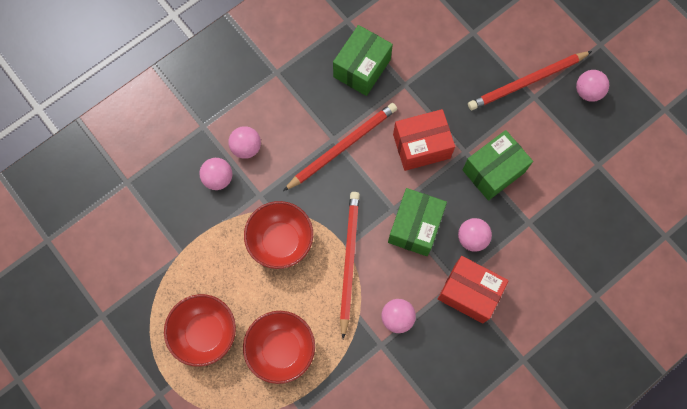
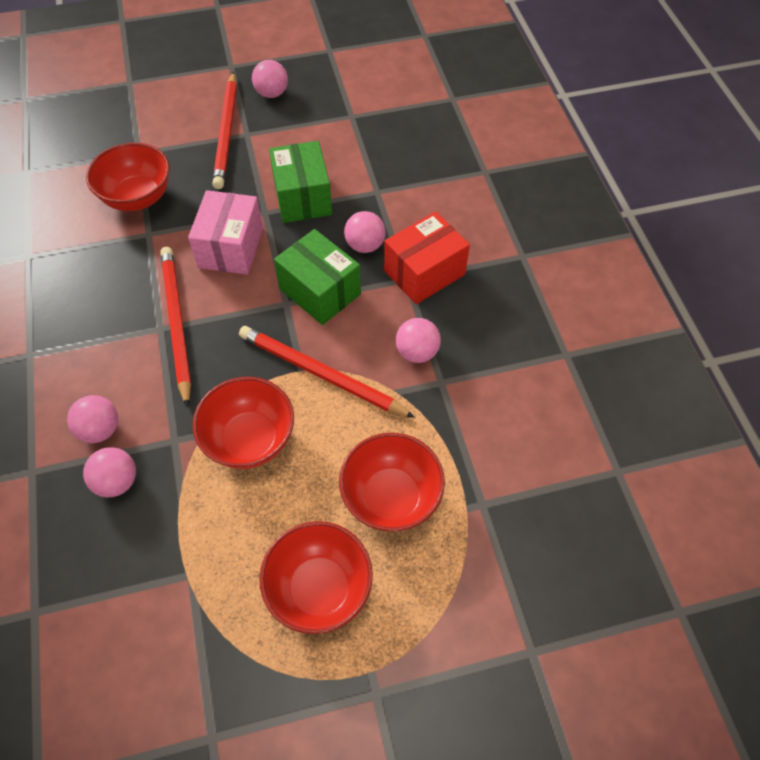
camera: 65 degrees left, 15 degrees down
green box [333,25,393,96] -> none
red box [393,109,455,171] -> pink box [188,190,263,275]
none -> red bowl [86,143,170,211]

